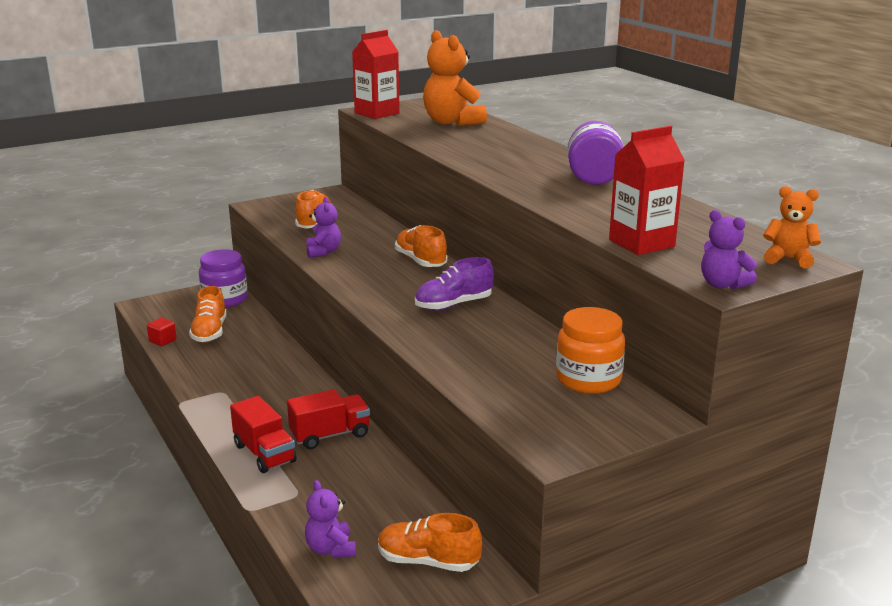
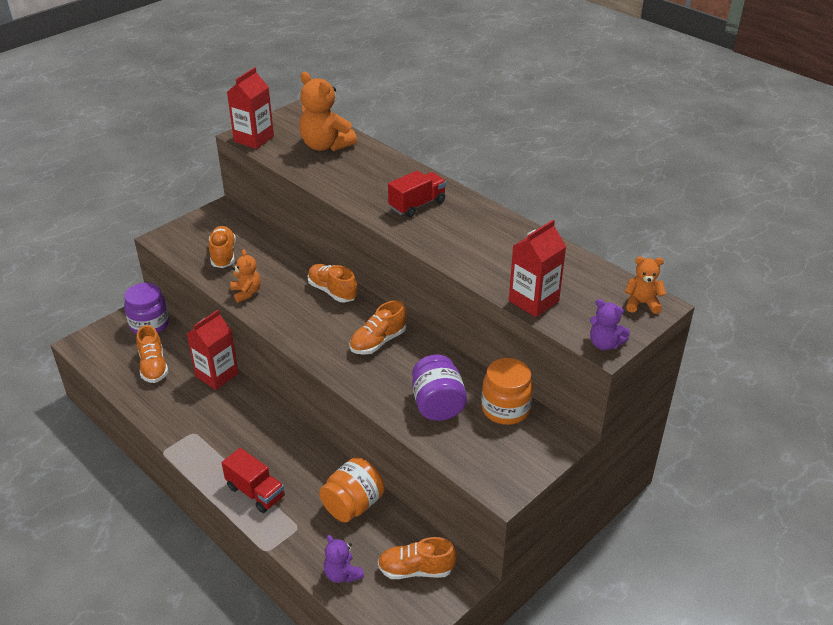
camera: 15 degrees left, 15 degrees up
red cube [147,318,177,346] -> none
red truck [287,389,370,449] -> red truck moved to [388,170,446,218]
purple teddy bear [307,197,341,258] -> orange teddy bear [230,249,261,303]
purple shoe [415,257,494,311] -> orange shoe [349,300,407,355]
purple jar [567,121,624,185] -> purple jar moved to [412,354,467,421]
none -> red carton [187,310,239,390]
none -> orange jar [319,457,385,522]

